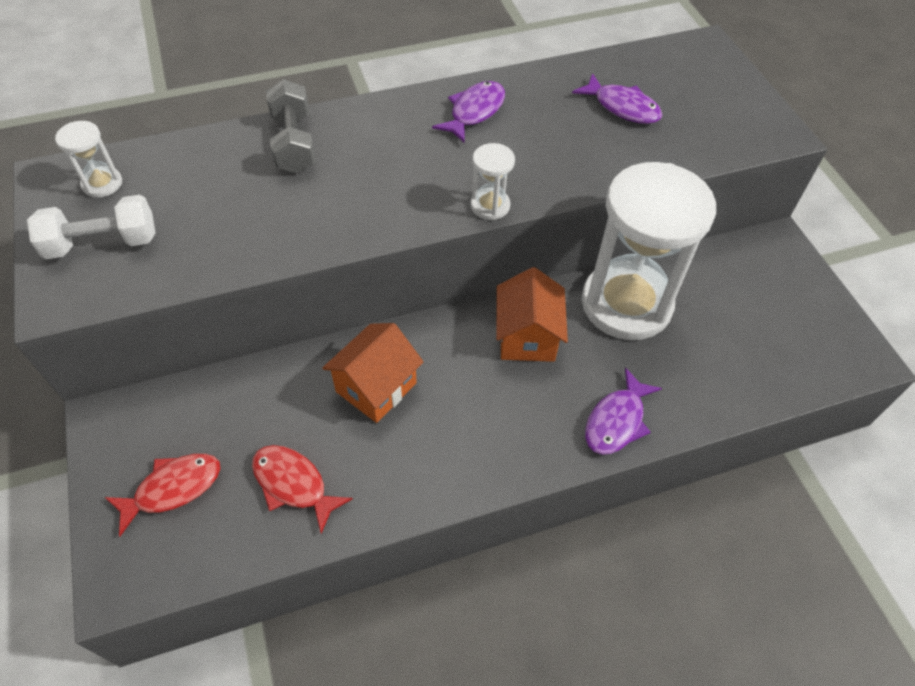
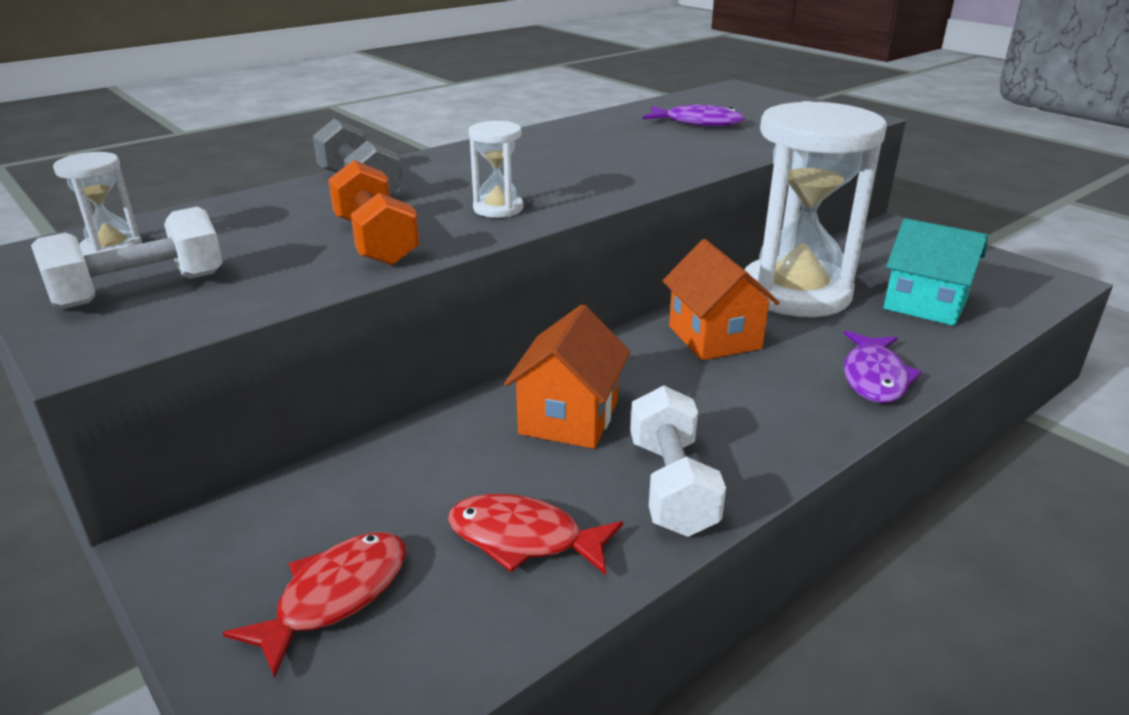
camera: 20 degrees left, 25 degrees down
purple fish [432,81,505,143] -> none
white hourglass [471,143,515,220] -> white hourglass moved to [469,121,524,218]
none -> orange dumbbell [328,160,420,266]
none -> white dumbbell [630,385,726,537]
none -> turquoise house [883,218,988,326]

